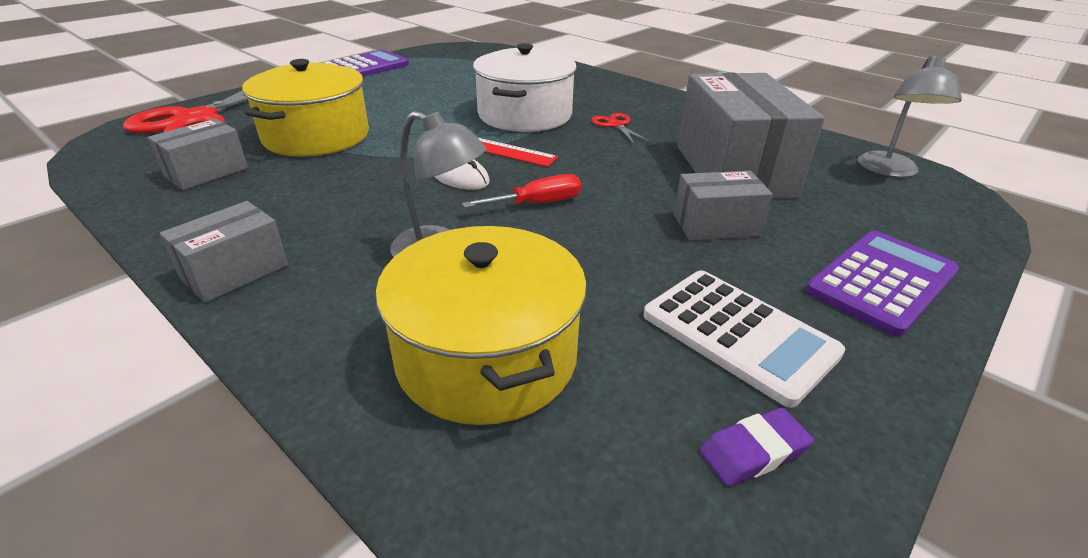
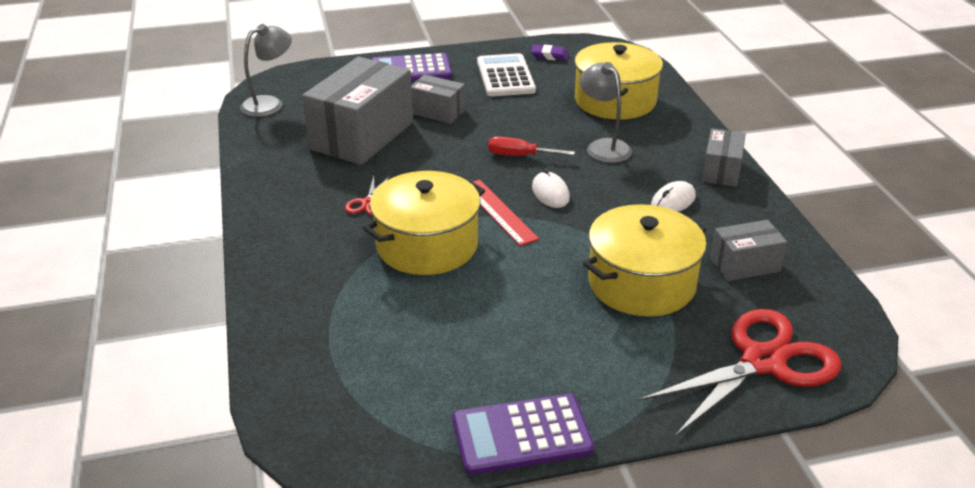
camera: 145 degrees left, 0 degrees up
grey box [160,201,288,303] -> grey box turned 60 degrees counterclockwise [702,128,746,187]
white pot [473,43,577,132] -> yellow pot [363,171,485,275]
none -> white mouse [651,181,696,212]

